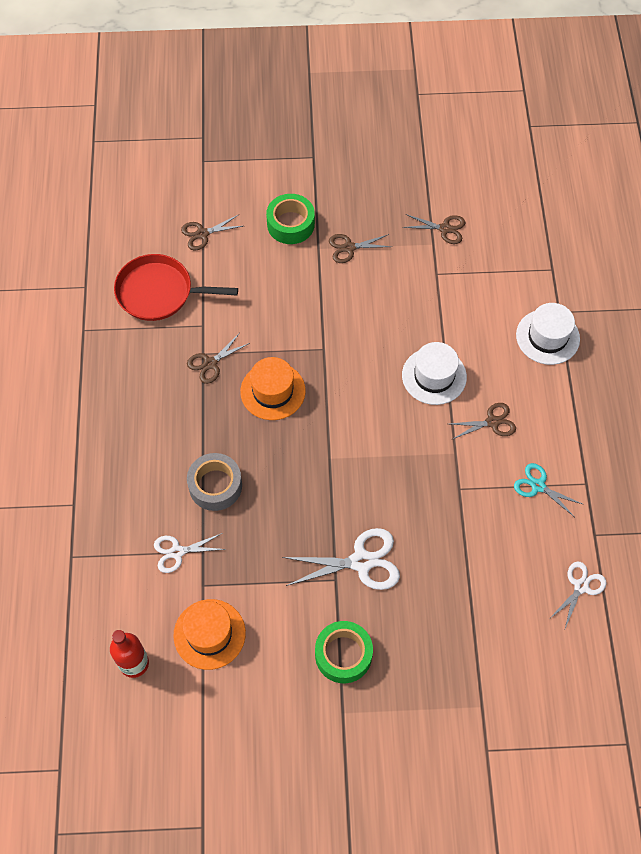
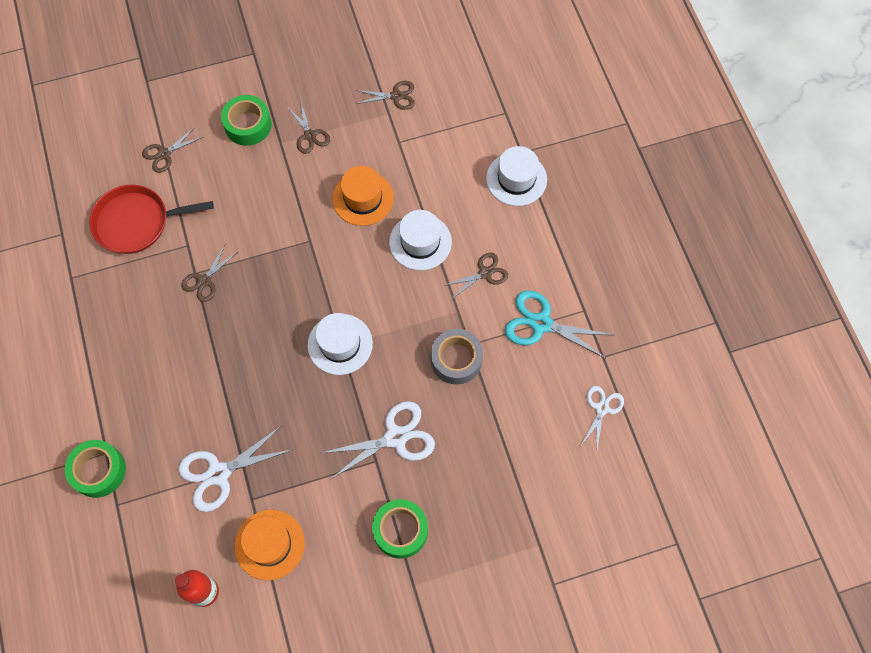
camera: 15 degrees left, 5 degrees up
white scissors [154,533,226,573] -> white scissors [178,426,294,512], size x1.62
grey tape [187,453,242,511] -> grey tape moved to [431,329,483,384]
orange hat [240,357,306,420] -> orange hat moved to [332,166,394,226]
brown scissors [329,234,391,263] -> brown scissors turned 90 degrees counterclockwise [288,102,330,154]
turquoise scissors [514,463,584,516] -> turquoise scissors [505,291,613,359], size x1.62
none -> green tape [65,440,126,498]
none -> white hat [308,313,373,375]

